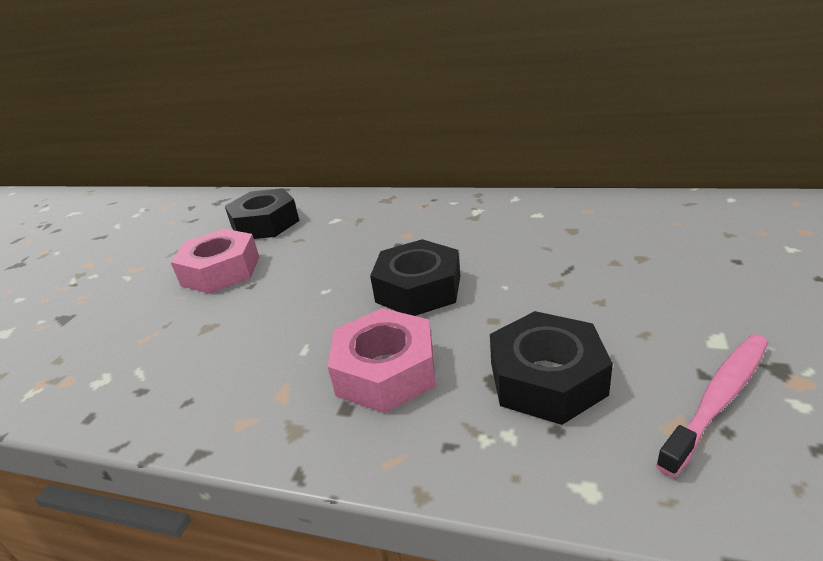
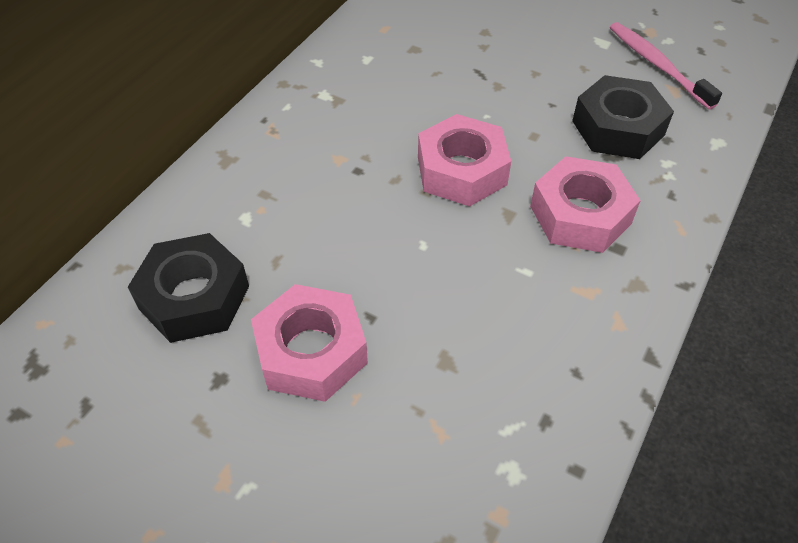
camera: 80 degrees left, 20 degrees up
black nut [370,239,460,316] -> pink nut [418,114,511,207]

